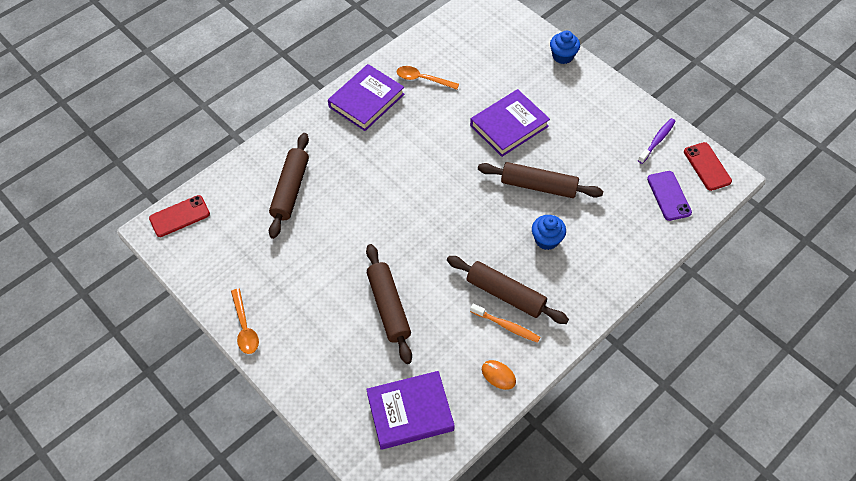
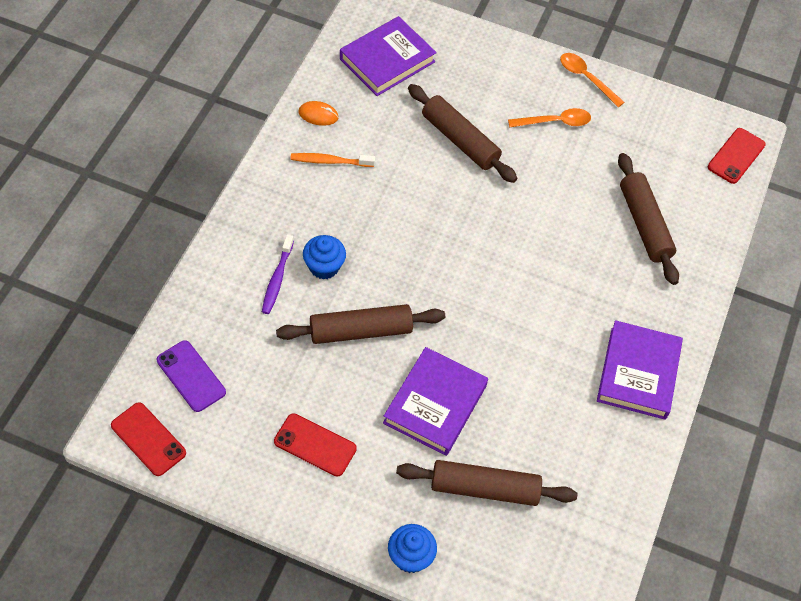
camera: 150 degrees right, 0 degrees up
orange spoon [397,66,459,90] -> orange spoon moved to [508,108,591,127]
brown rolling pin [447,256,569,324] -> brown rolling pin moved to [396,460,577,506]
purple toothbrush [638,118,676,164] -> purple toothbrush moved to [262,234,294,314]
none -> red phone [274,414,357,476]

